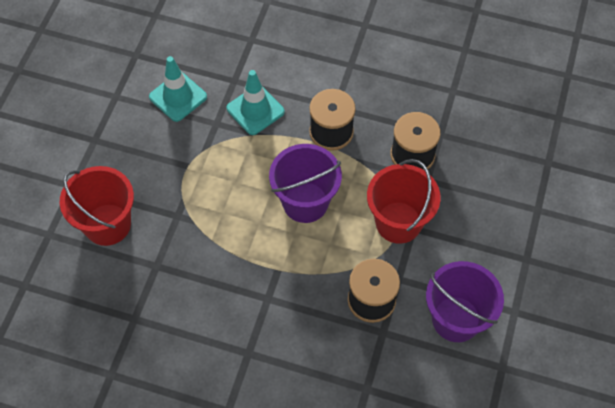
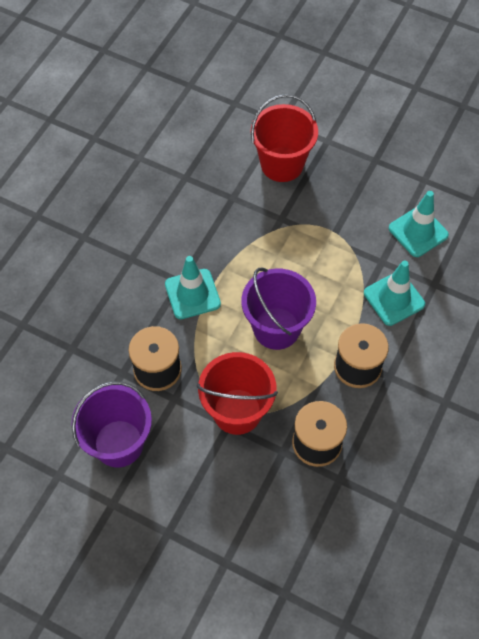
camera: 100 degrees right, 0 degrees up
none -> turquoise traffic cone [165,256,221,319]

